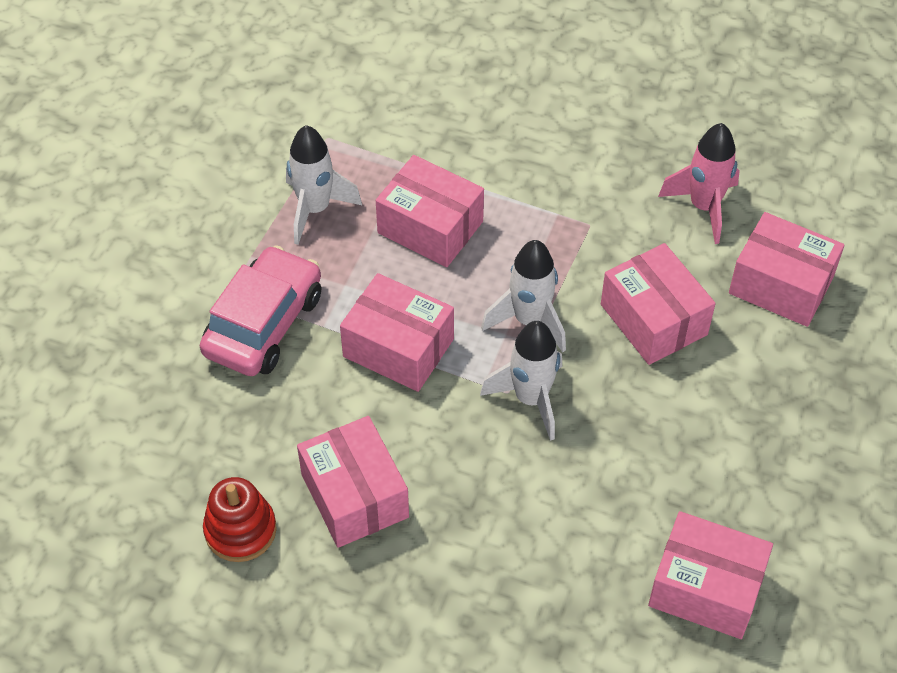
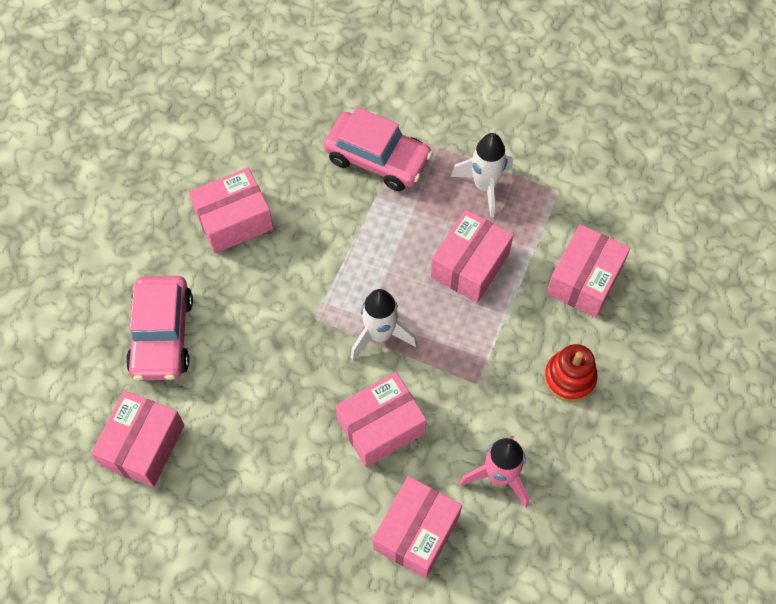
camera: 90 degrees right, 10 degrees up
red stacking toy [203,477,277,562] -> red stacking toy moved to [544,344,598,402]
pink box [340,273,454,392] -> pink box moved to [546,224,630,318]
white rocket [480,321,562,441] -> none
none -> pink car [126,276,193,380]

